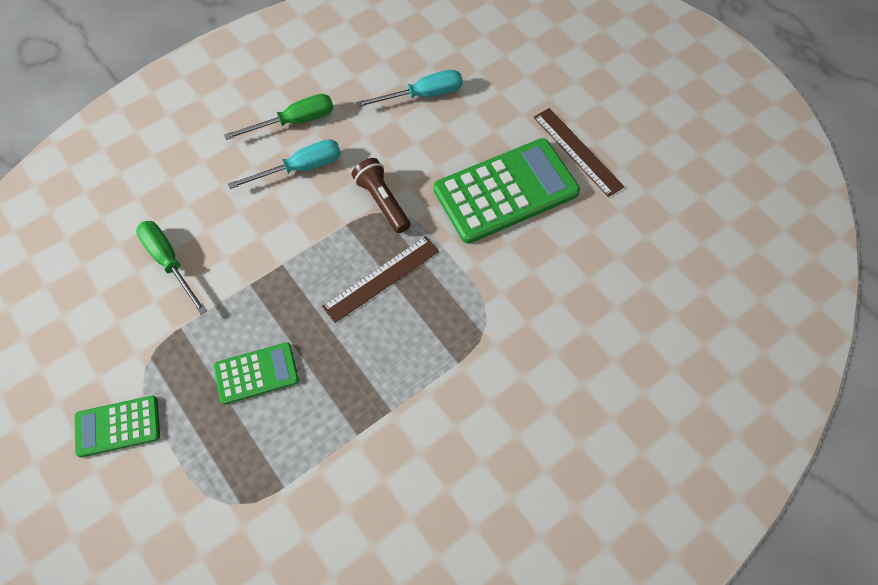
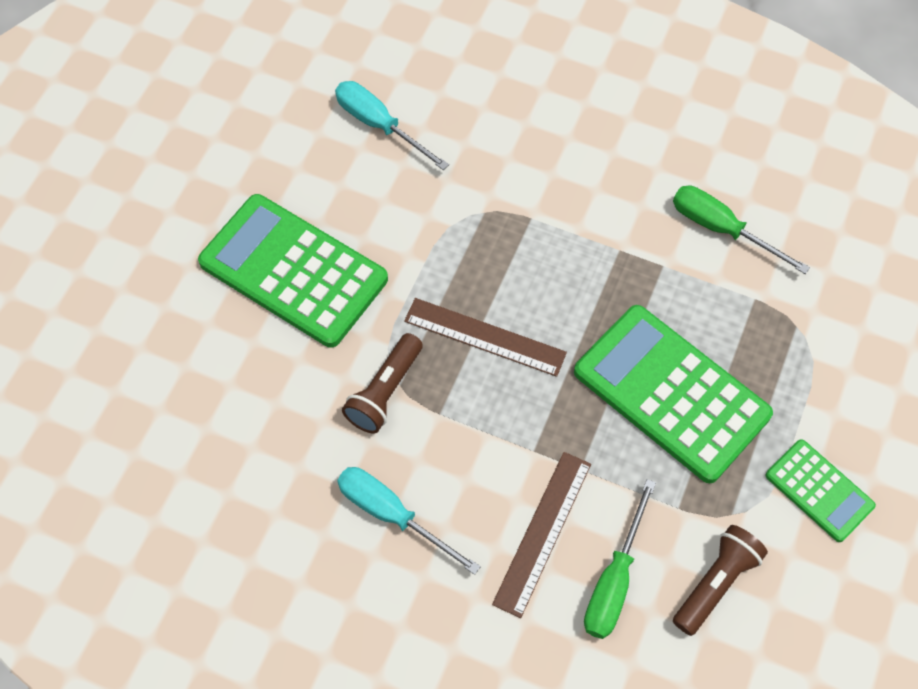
camera: 120 degrees left, 0 degrees up
green calculator [214,342,299,405] -> green calculator [574,305,773,483], size x1.89
green screwdriver [224,94,333,140] -> green screwdriver moved to [673,185,810,274]
turquoise screwdriver [356,70,463,107] -> turquoise screwdriver moved to [335,81,449,170]
brown ruler [534,108,624,197] -> brown ruler moved to [492,452,591,618]
none -> brown flashlight [673,525,768,636]

